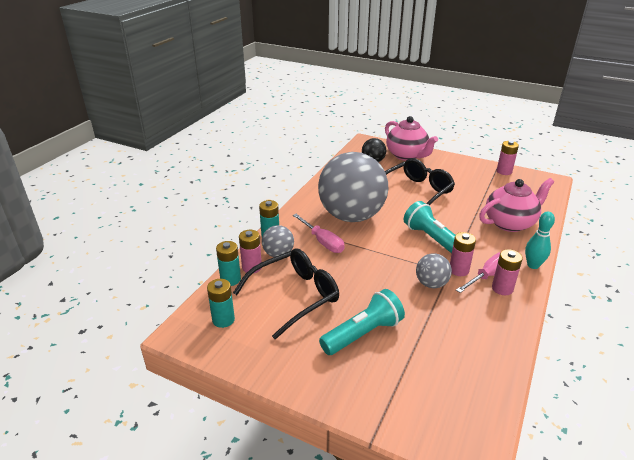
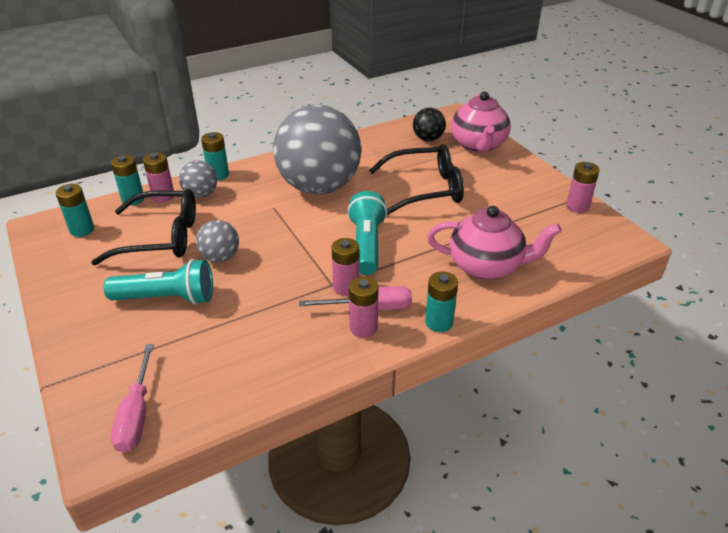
camera: 35 degrees right, 5 degrees up
pink screwdriver [293,214,345,253] -> pink screwdriver moved to [111,344,154,453]
grey ball [416,253,452,288] -> grey ball moved to [196,220,239,262]
turquoise bowling pin [525,212,555,269] -> turquoise battery [425,271,458,332]

